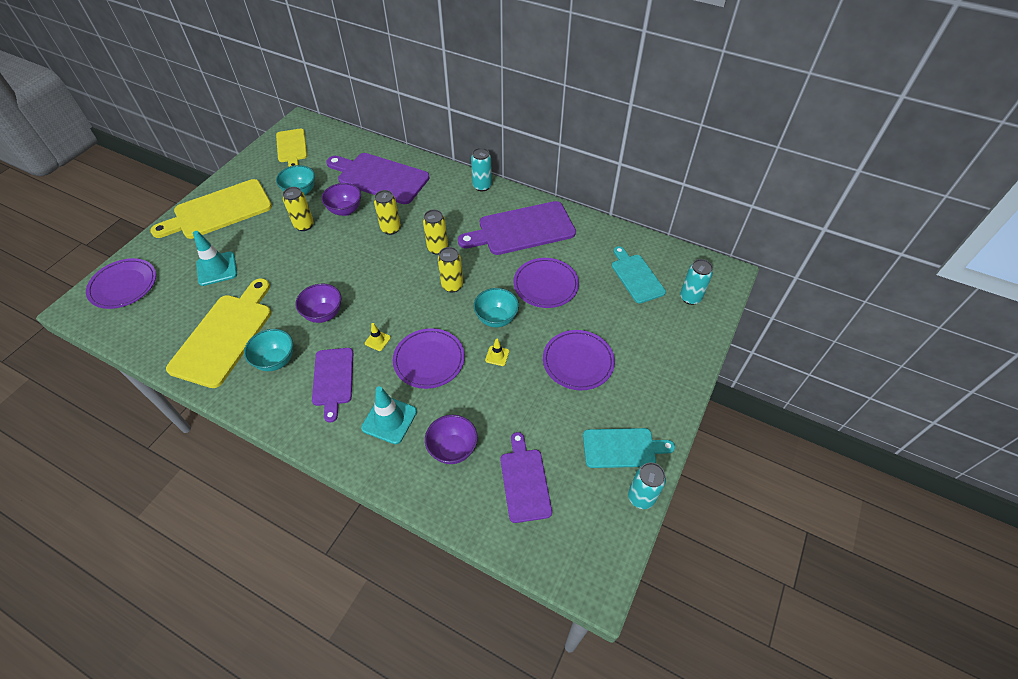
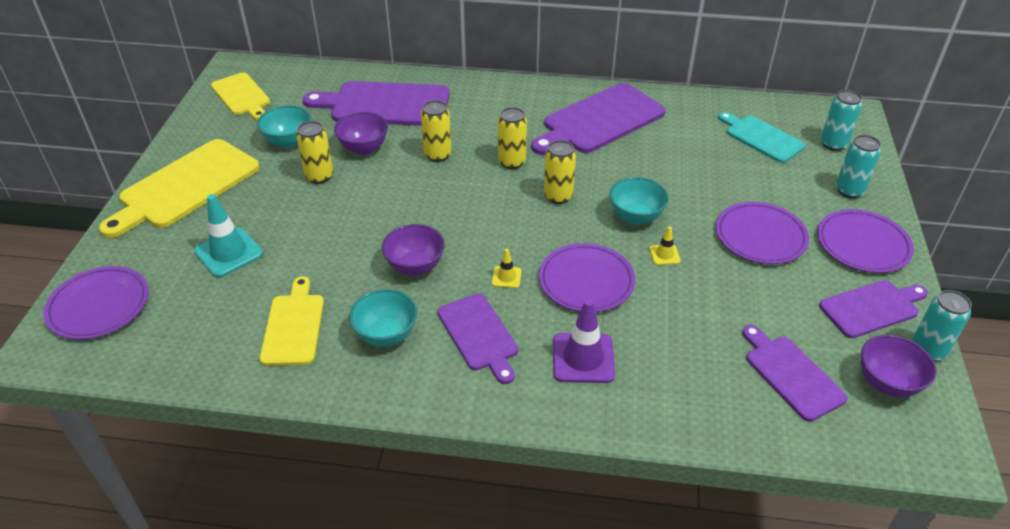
camera: 20 degrees left, 10 degrees down
yellow cutting board [166,278,271,388] -> yellow cutting board [260,276,324,366], size x0.60
turquoise traffic cone [361,386,417,444] -> purple traffic cone [553,299,615,383]
purple bowl [425,415,478,464] -> purple bowl moved to [861,335,936,398]
turquoise can [471,148,492,191] -> turquoise can moved to [836,135,881,198]
purple plate [513,258,579,308] -> purple plate moved to [817,209,914,273]
turquoise cutting board [583,428,675,468] -> purple cutting board [819,280,928,338]

